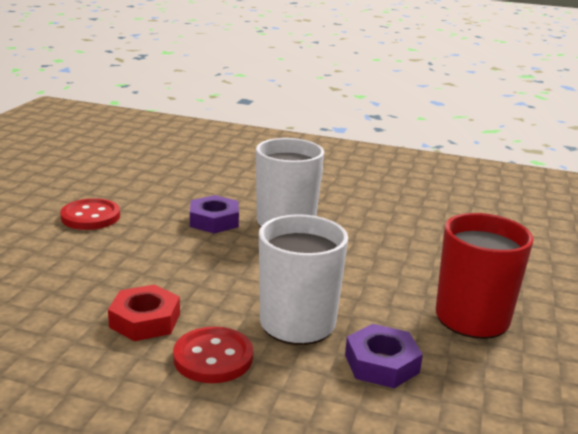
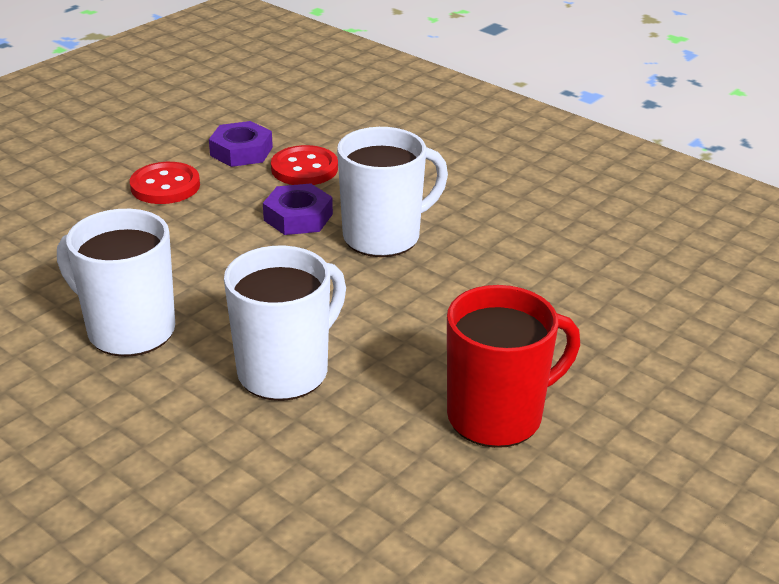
camera: 25 degrees right, 10 degrees up
red nut [108,284,180,341] -> white mug [57,209,175,357]
red button [173,327,253,383] -> red button moved to [271,145,338,185]
purple nut [345,324,423,388] -> purple nut moved to [209,121,273,167]

